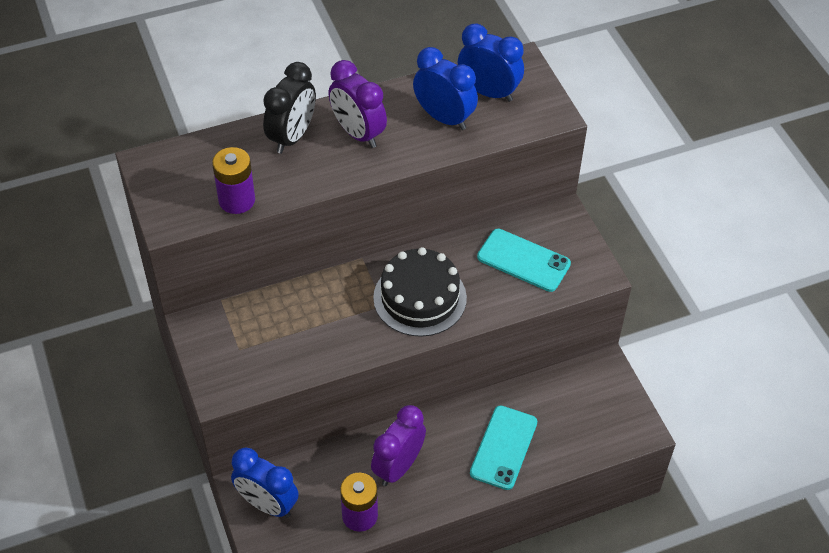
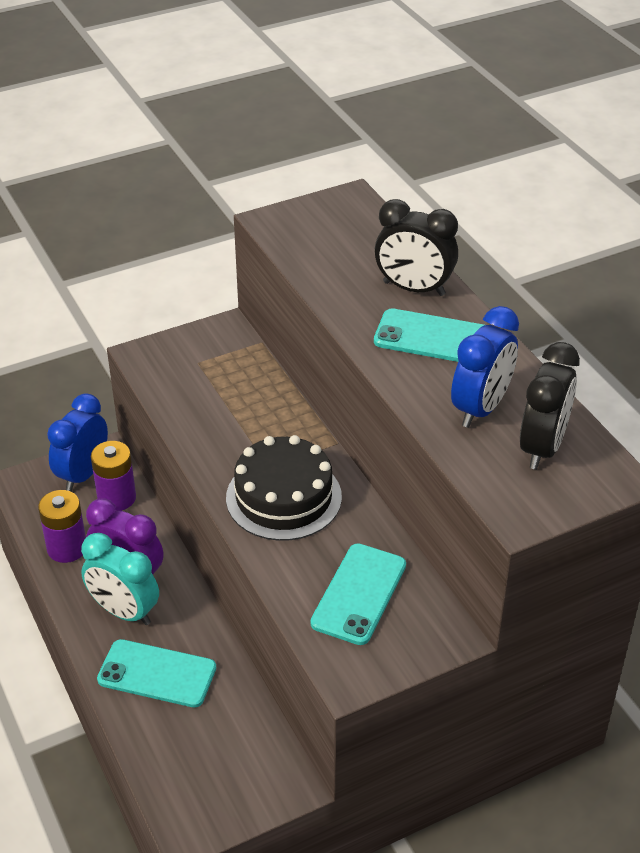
camera: 85 degrees right, 10 degrees down
purple battery [212,147,255,214] -> purple battery moved to [91,441,136,511]
purple clock [329,60,387,148] -> turquoise phone [374,308,484,362]
blue clock [458,24,524,102] -> black clock [520,342,580,470]
none -> turquoise clock [81,533,159,625]

